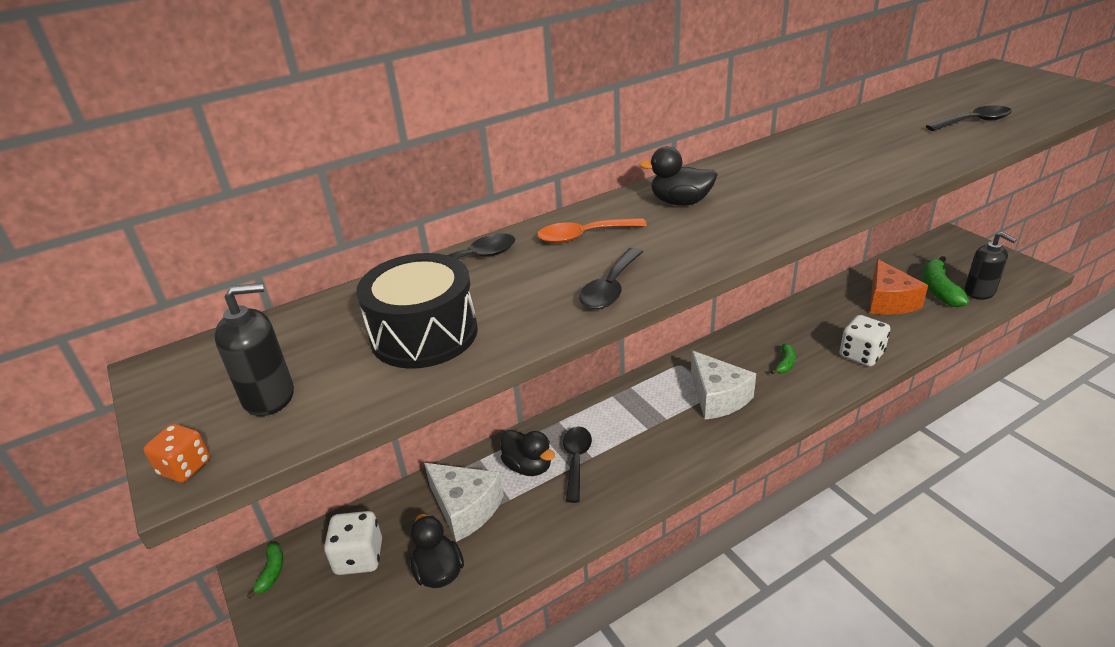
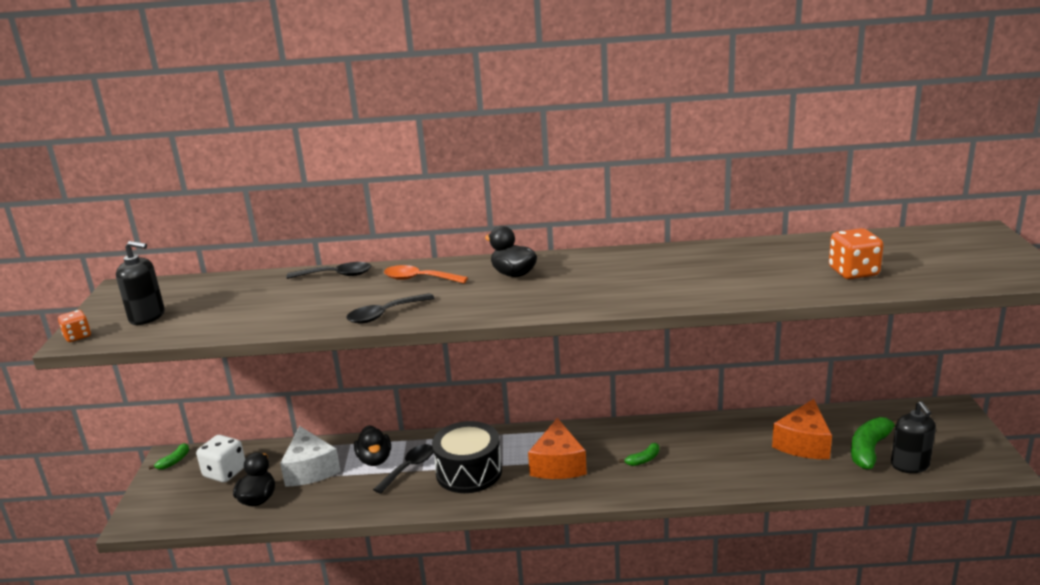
camera: 30 degrees right, 10 degrees down
black drum [356,253,478,369] -> black drum moved to [432,421,502,493]
white cheese [691,351,756,420] -> orange cheese [528,418,587,479]
white dice [840,315,890,367] -> none
black spoon [926,105,1012,131] -> orange dice [829,228,883,279]

